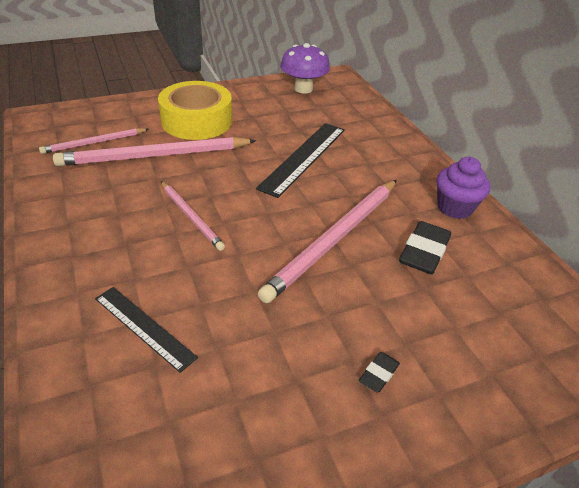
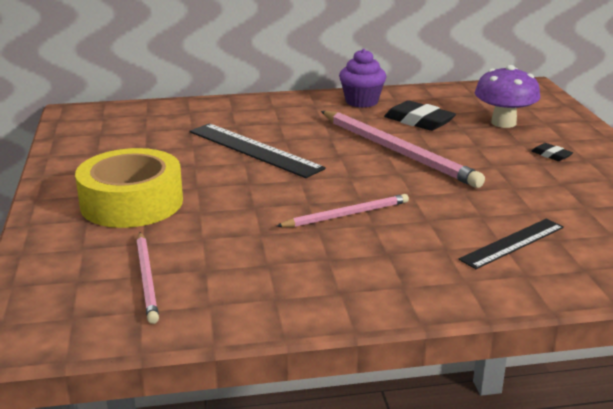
camera: 75 degrees left, 15 degrees down
pink pencil [53,137,256,166] -> none
purple mushroom [280,43,330,94] -> purple mushroom moved to [475,65,540,128]

